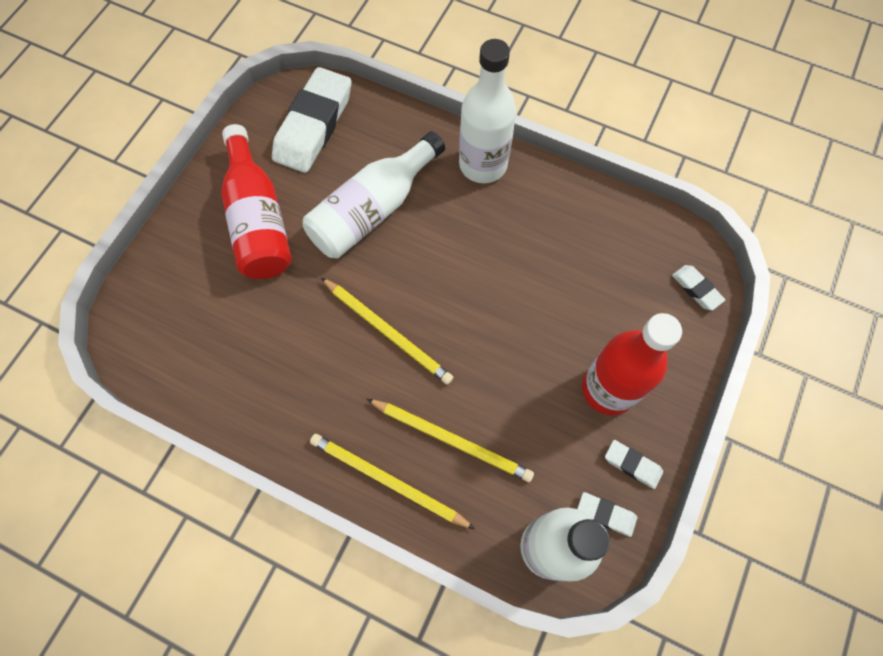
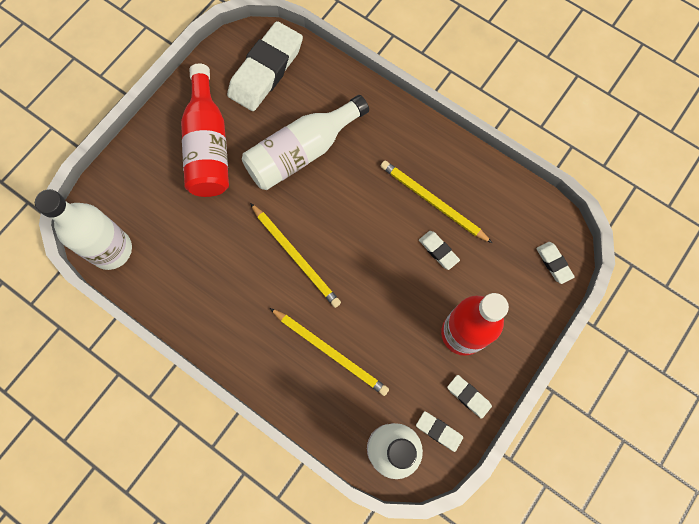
camera: 10 degrees right, 5 degrees up
yellow pencil [310,434,475,529] -> yellow pencil moved to [381,161,492,243]
white bottle [459,39,516,183] -> white bottle moved to [35,189,132,270]
none -> white eraser [419,231,460,270]

